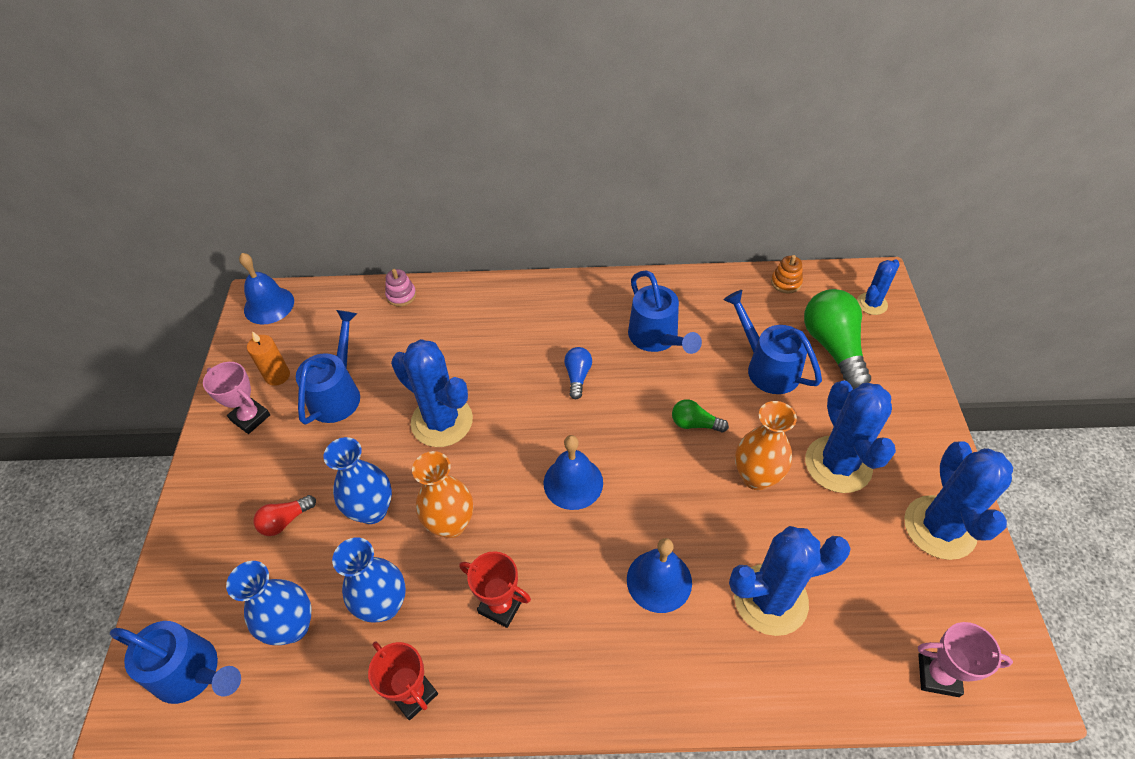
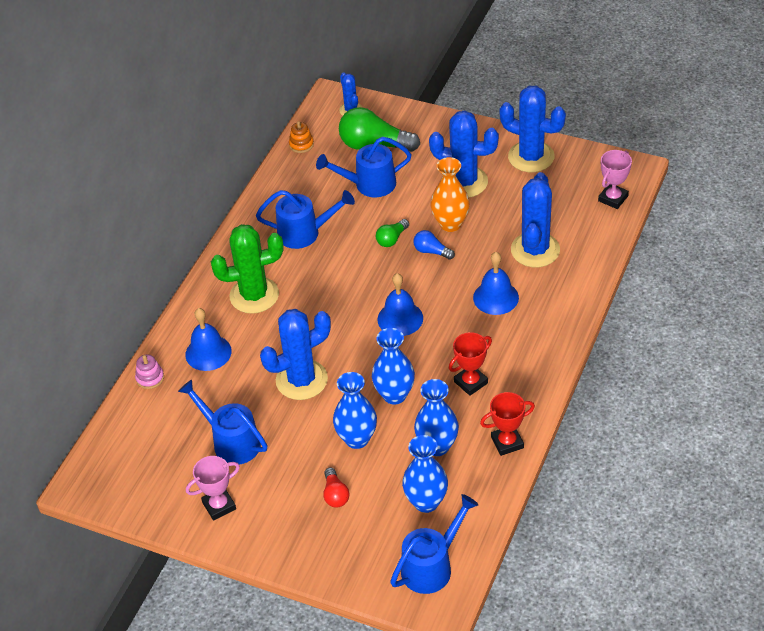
camera: 65 degrees left, 5 degrees down
blue bell [239,253,294,324] -> blue bell moved to [185,308,232,371]
orange candle [247,331,290,386] -> none
orange vase [412,451,473,538] -> blue vase [372,328,415,405]
blue light bulb [564,347,592,399] -> blue light bulb moved to [413,230,455,260]
none -> green cactus [211,224,283,314]

